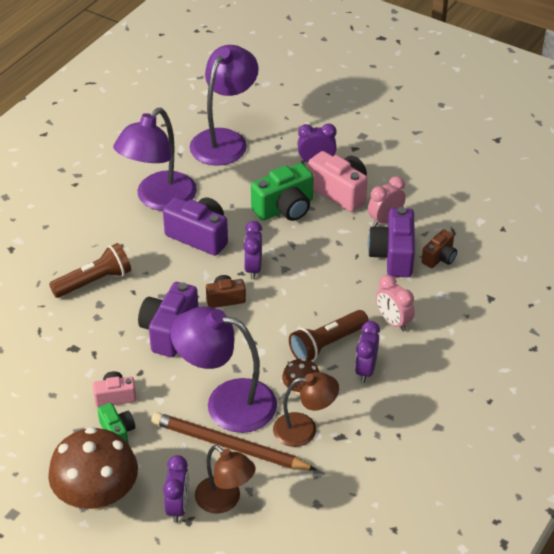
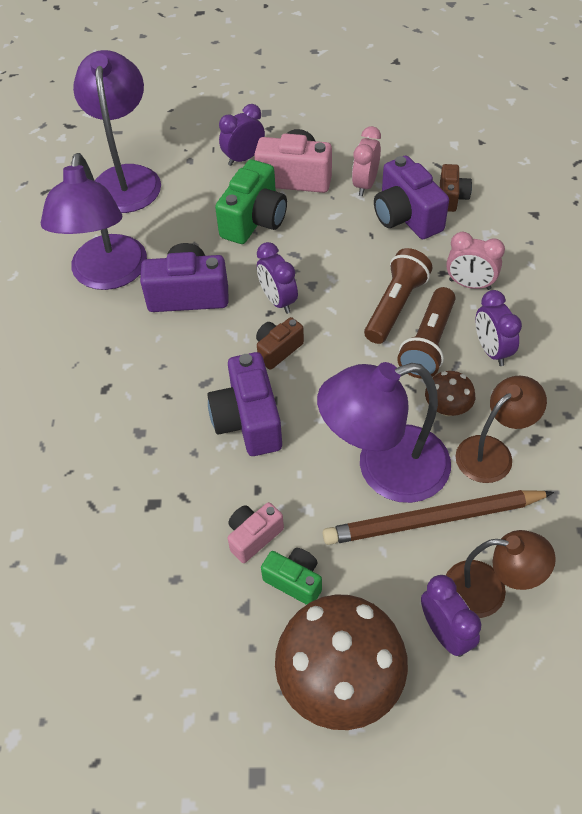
camera: 30 degrees left, 10 degrees up
brown flashlight [49,243,131,298] -> brown flashlight moved to [364,248,432,344]

